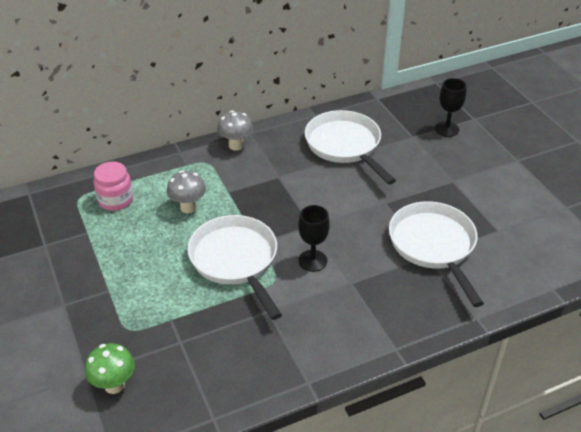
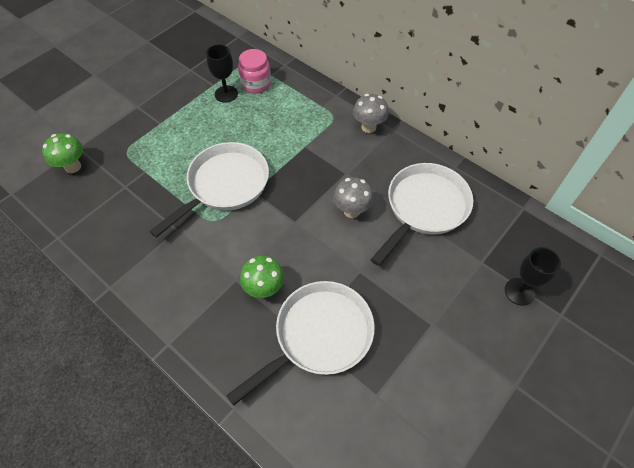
camera: 65 degrees right, 15 degrees up
grey mushroom [167,170,206,213] -> grey mushroom moved to [333,177,374,218]
black goblet [298,205,330,272] -> black goblet moved to [206,44,238,103]
none -> green mushroom [240,256,284,298]

